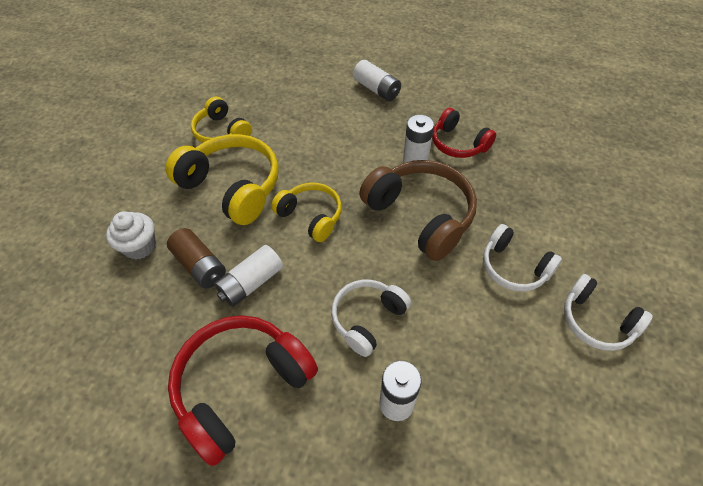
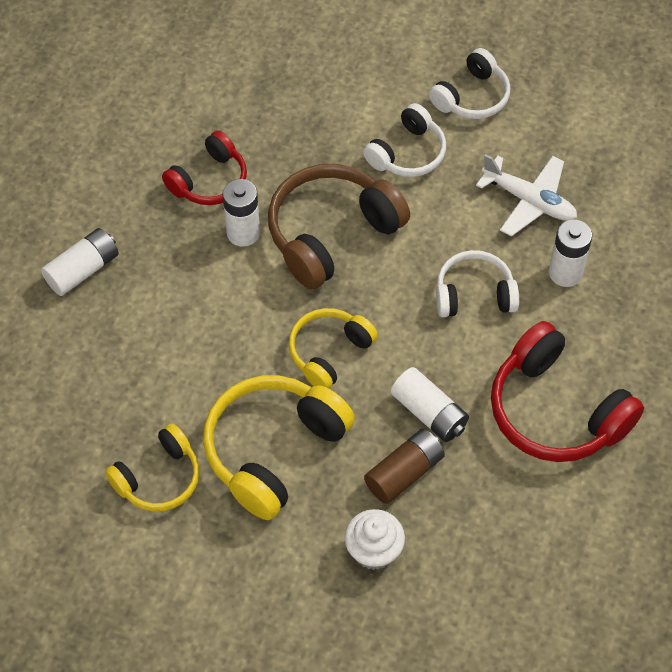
camera: 90 degrees left, 5 degrees up
white headphones [331,280,411,357] -> white headphones turned 135 degrees clockwise [436,250,519,317]
none -> white plane [476,154,577,237]

